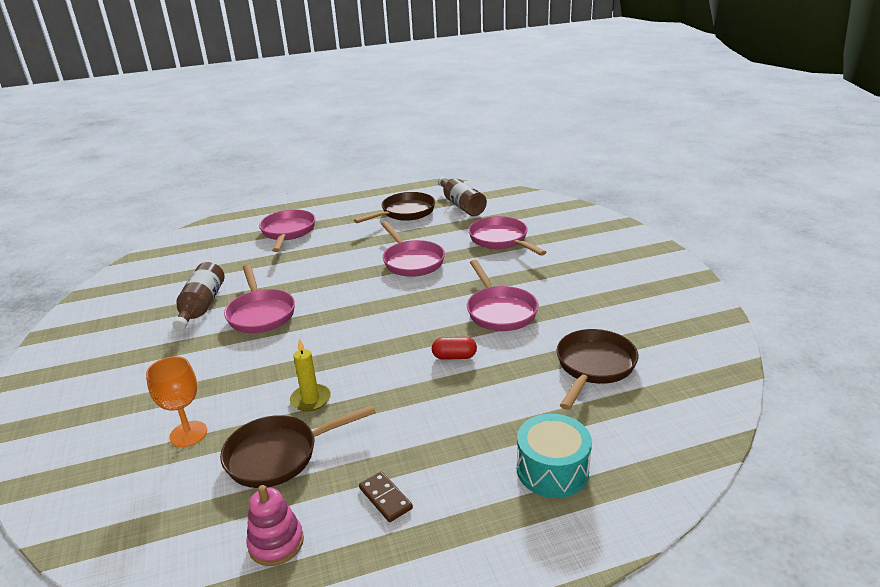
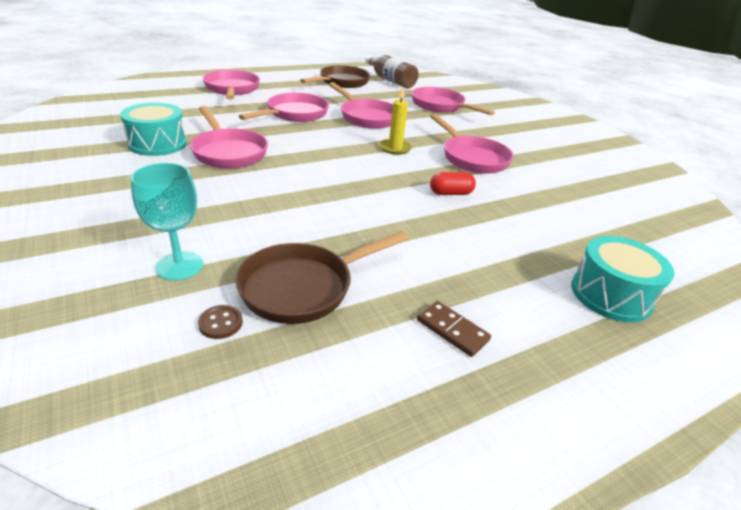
camera: 15 degrees left, 5 degrees up
orange goblet [146,356,207,447] -> turquoise goblet [130,163,203,280]
brown bottle [173,262,225,331] -> turquoise drum [120,103,187,156]
pink stacking toy [246,485,304,566] -> none
yellow candle [290,339,331,412] -> yellow candle moved to [379,87,412,155]
brown pan [557,329,639,410] -> none
none -> brown button [198,305,243,339]
none -> pink pan [239,93,329,122]

